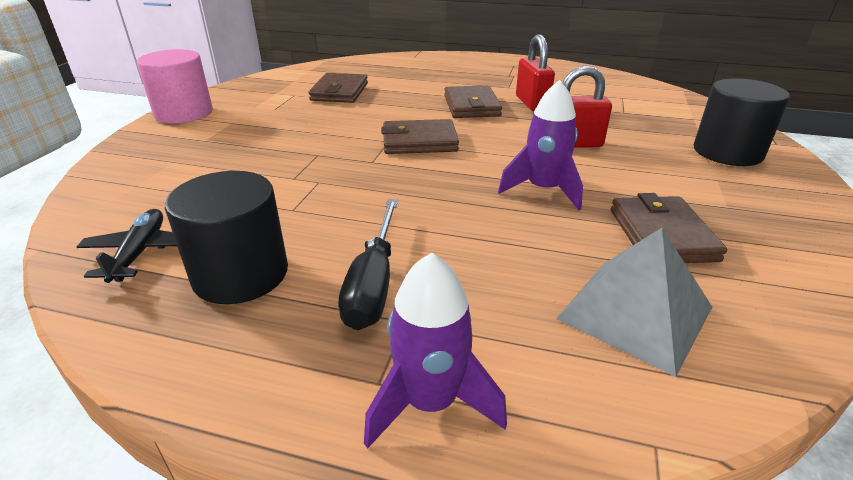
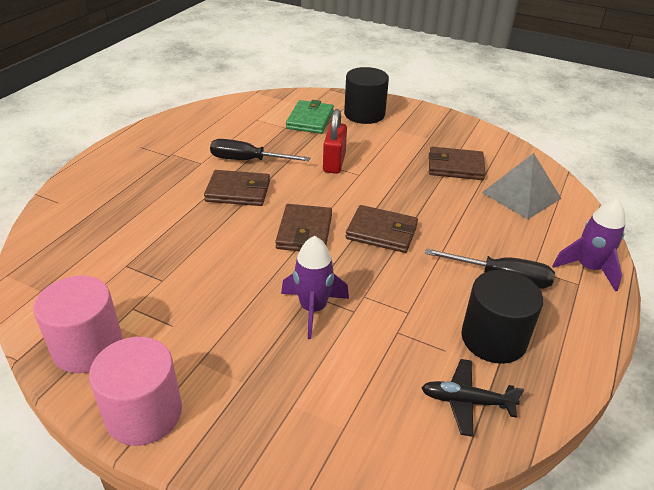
camera: 80 degrees left, 5 degrees up
brown wallet [309,73,368,103] -> brown wallet moved to [346,205,418,253]
purple rocket [498,80,583,210] -> purple rocket moved to [281,236,349,339]
red padlock [516,34,555,111] -> black screwdriver [210,139,310,161]
none -> pink cylinder [33,276,122,373]
none -> green wallet [286,100,334,134]

